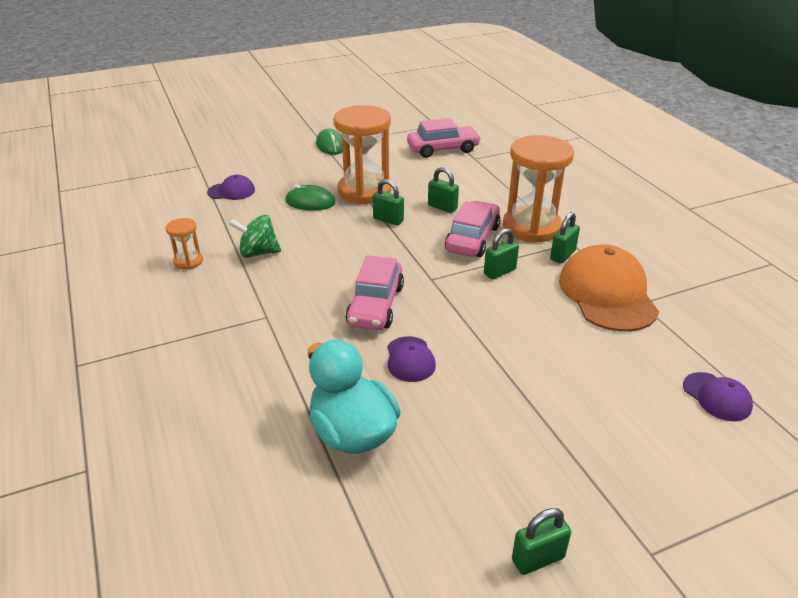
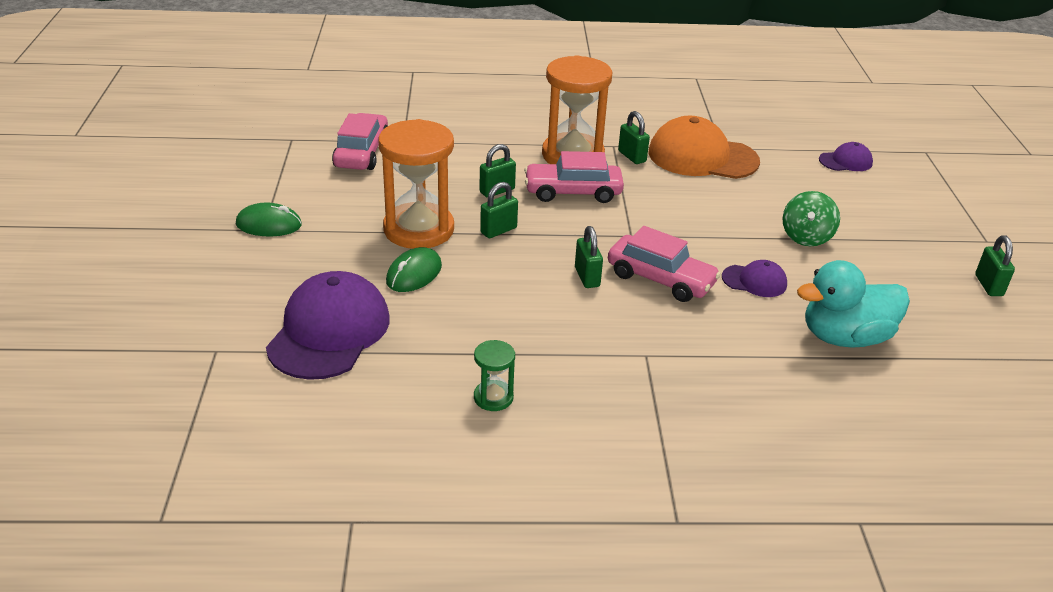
camera: 70 degrees left, 0 degrees up
orange hourglass [165,218,203,270] -> green hourglass [474,340,515,411]
purple cap [207,175,255,200] -> purple cap [266,271,390,380], size x2.03
green spinning top [229,215,281,258] -> green spinning top moved to [782,191,840,246]
pink car [445,201,500,257] -> pink car turned 45 degrees counterclockwise [524,151,624,203]
green padlock [484,228,519,279] -> green padlock moved to [575,226,603,288]

